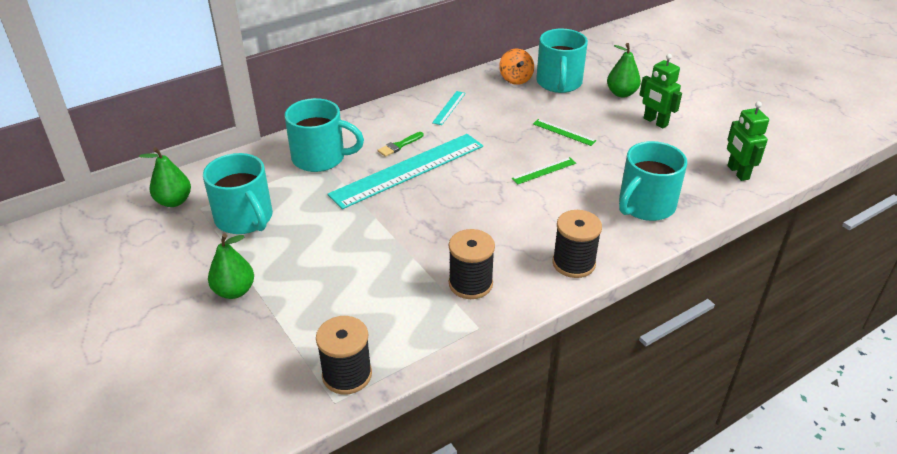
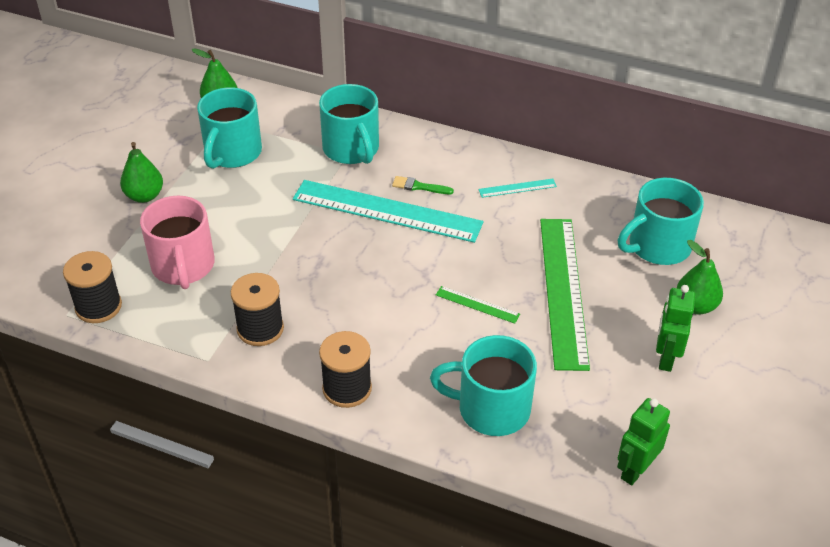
camera: 55 degrees right, 5 degrees up
orange spinning top [499,49,534,85] -> none
green ruler [533,119,596,146] -> green ruler [540,219,590,371], size x2.41
none -> pink mug [140,196,215,289]

